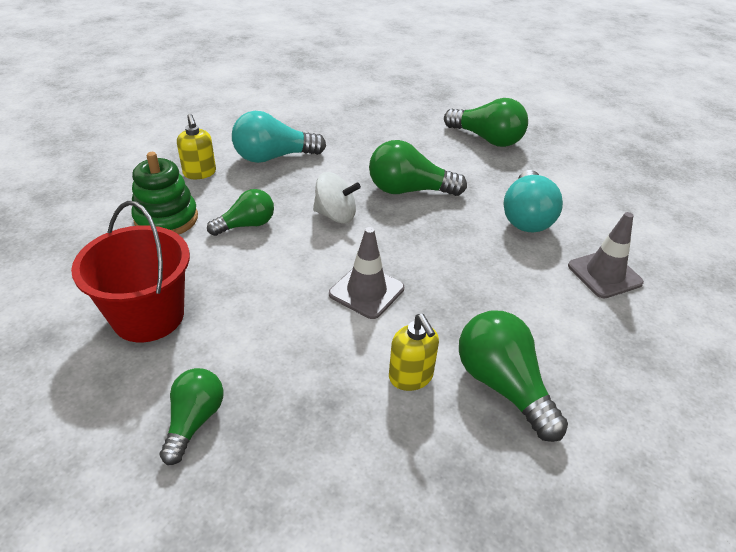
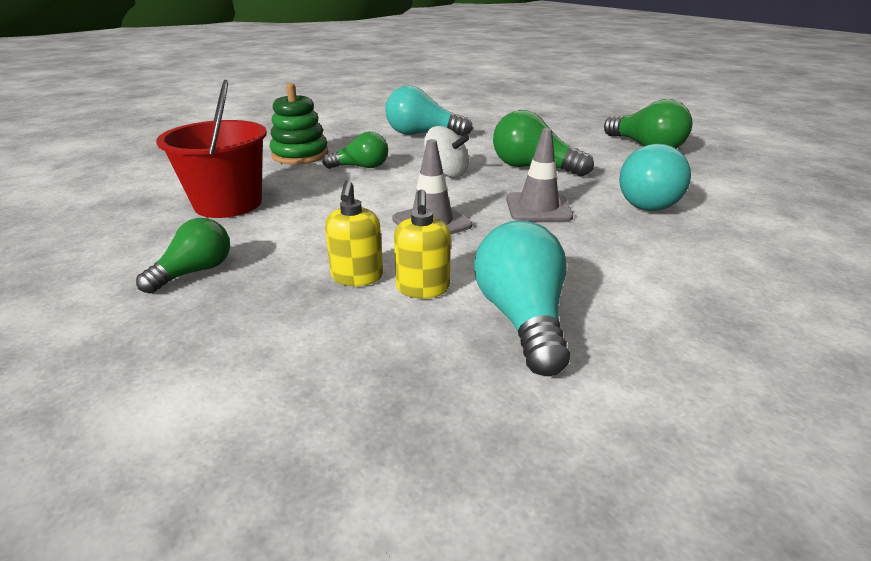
camera: 25 degrees right, 10 degrees down
yellow soap dispenser [177,114,216,179] -> yellow soap dispenser moved to [325,180,383,286]
green light bulb [459,311,568,442] -> turquoise light bulb [474,221,570,376]
grey traffic cone [568,212,644,298] -> grey traffic cone moved to [506,128,573,221]

